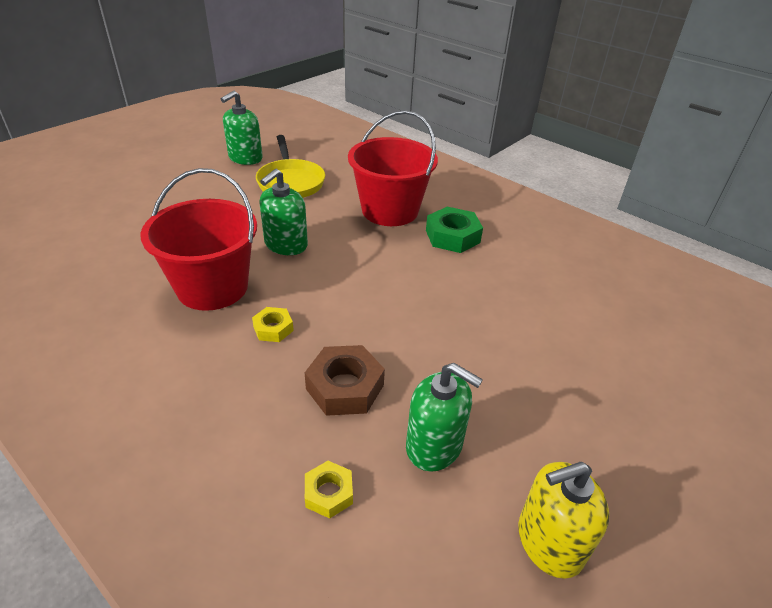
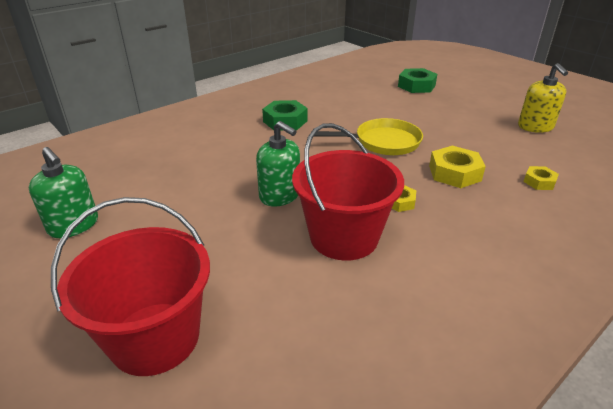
camera: 80 degrees left, 5 degrees down
yellow pan [256,135,325,198] -> yellow pan moved to [314,118,423,155]
brown nut [305,345,385,416] -> yellow nut [429,146,486,188]
red bucket [348,110,438,226] -> red bucket moved to [51,197,210,376]
green soap dispenser [406,363,483,472] -> none
none -> green nut [398,68,437,93]

